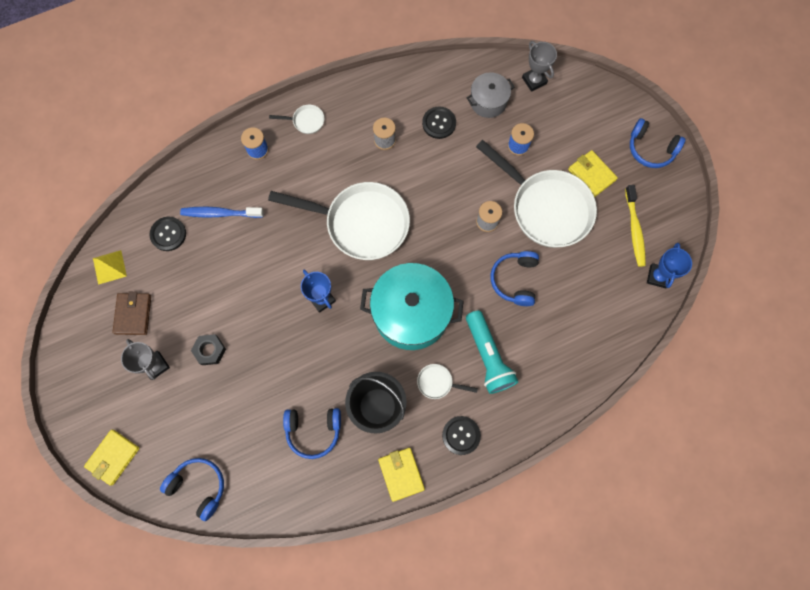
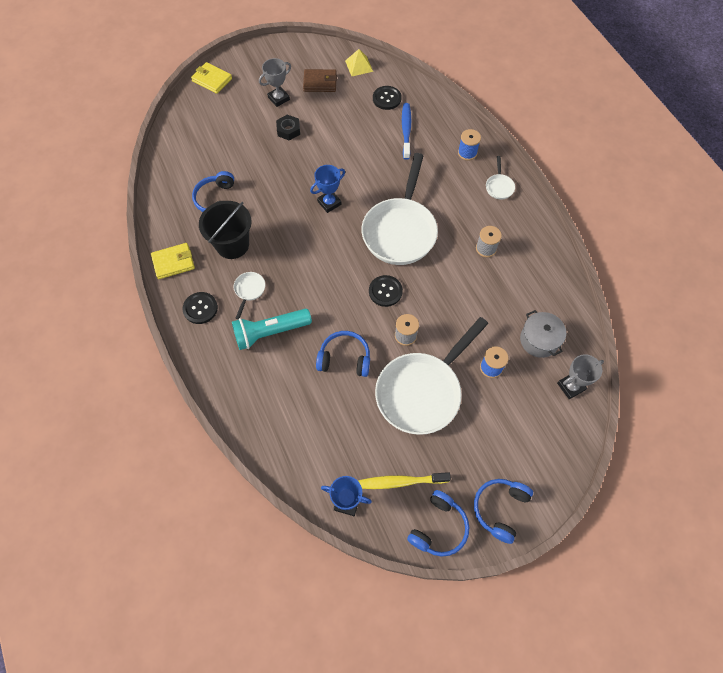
camera: 90 degrees right, 10 degrees down
blue headphones [160,458,224,521] -> blue headphones moved to [407,490,469,557]
turquoise pot [360,263,464,350] -> none
black button [422,106,456,139] -> black button moved to [369,275,403,307]
yellow wallet [568,150,618,197] -> none

